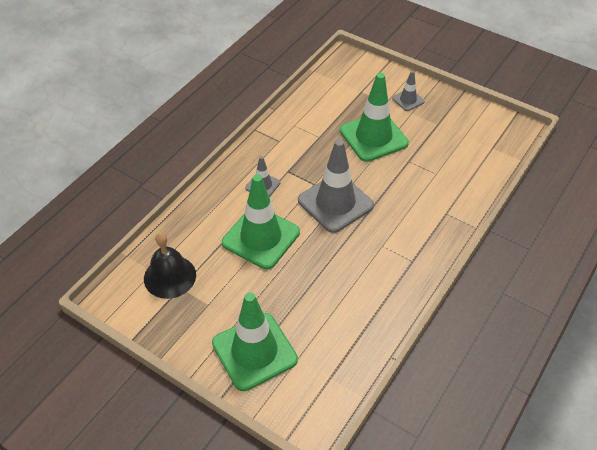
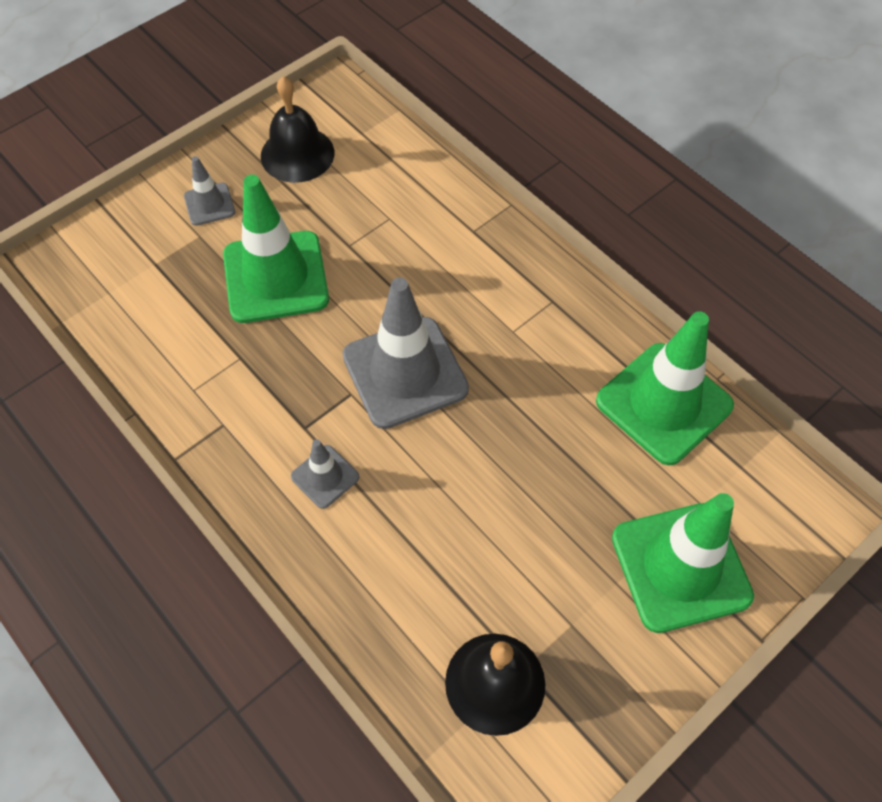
camera: 75 degrees left, 10 degrees up
green traffic cone [222,174,300,269] -> green traffic cone moved to [596,311,734,465]
none -> black bell [261,76,335,183]

